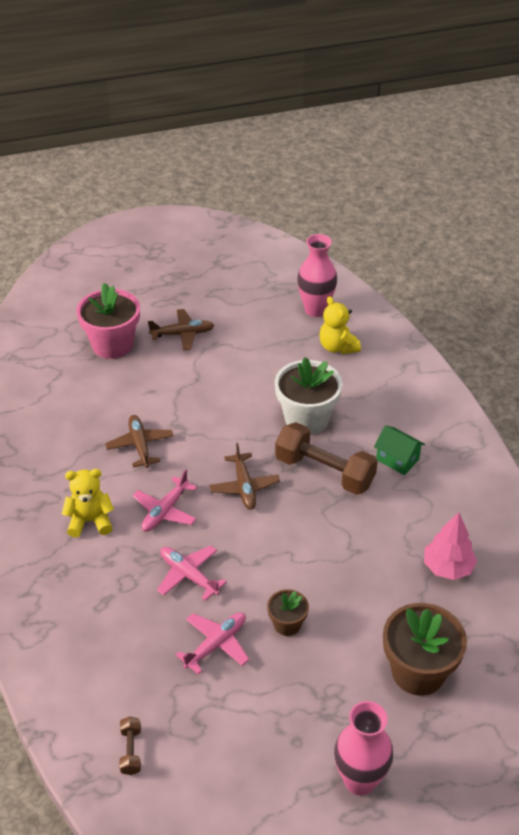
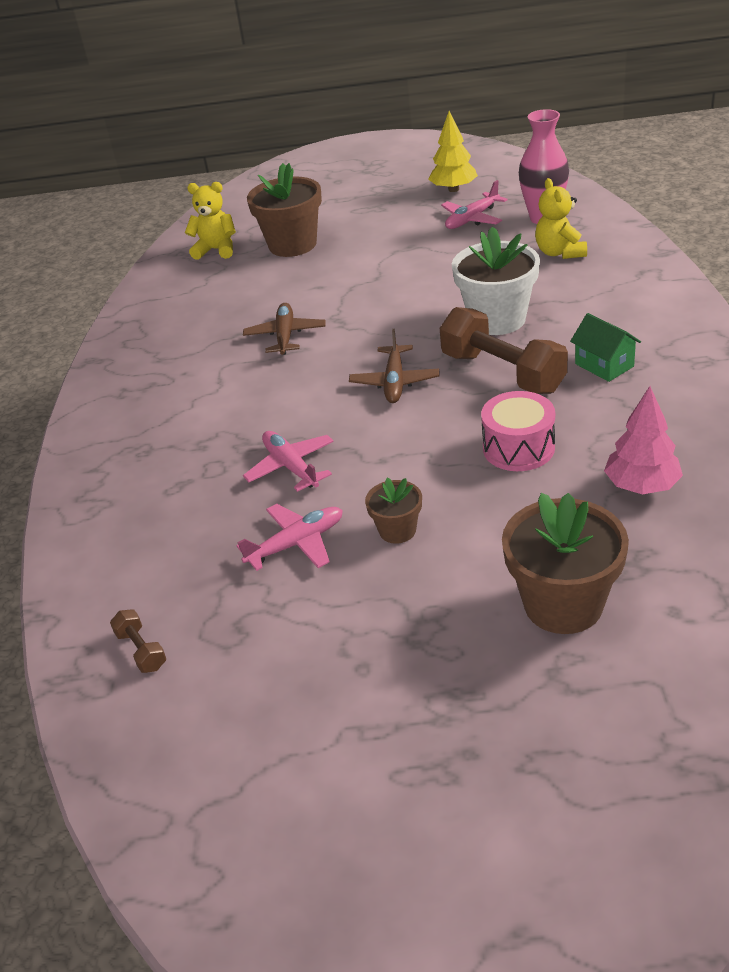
camera: 20 degrees right, 5 degrees down
yellow teddy bear [62,469,114,538] -> yellow teddy bear moved to [185,182,236,260]
pink flower pot [77,283,140,359] -> brown flower pot [247,163,322,257]
brown dumbbell [119,717,141,775] -> brown dumbbell turned 45 degrees counterclockwise [110,609,166,673]
pink plane [133,469,197,532] -> pink plane moved to [441,180,508,229]
brown plane [148,309,214,350] -> none
pink vase [334,701,393,795] -> none
none -> yellow tree [428,111,478,192]
none -> pink drum [481,391,555,471]

